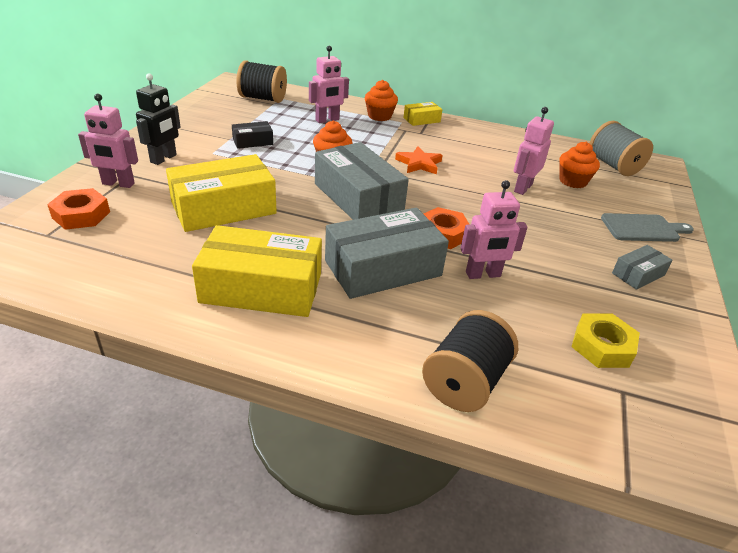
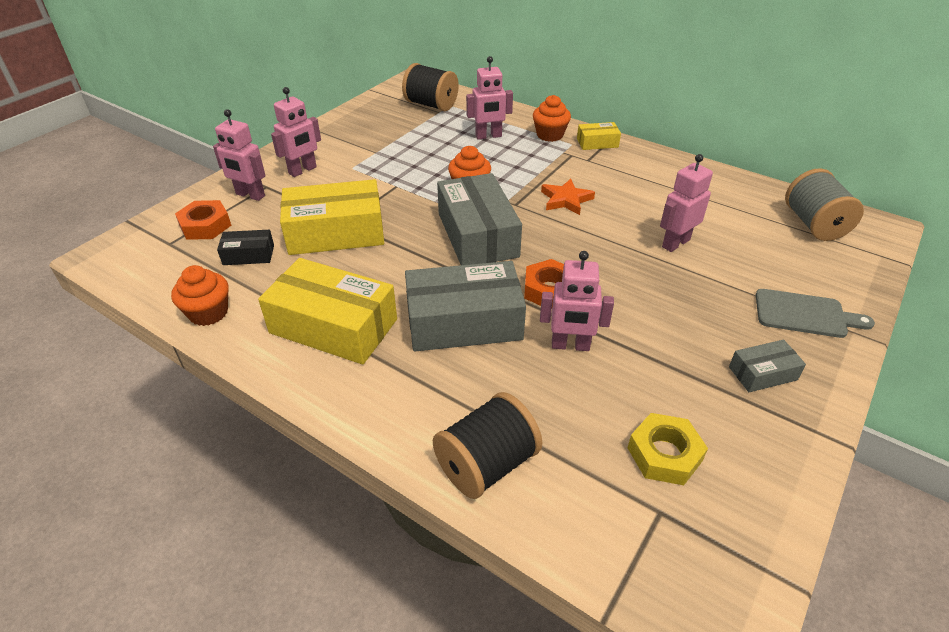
camera: 20 degrees right, 5 degrees up
black robot [136,73,181,165] -> pink robot [271,87,321,177]
black box [232,121,273,149] -> black box moved to [217,230,274,265]
orange cupcake [559,142,600,188] -> orange cupcake moved to [171,265,228,326]

